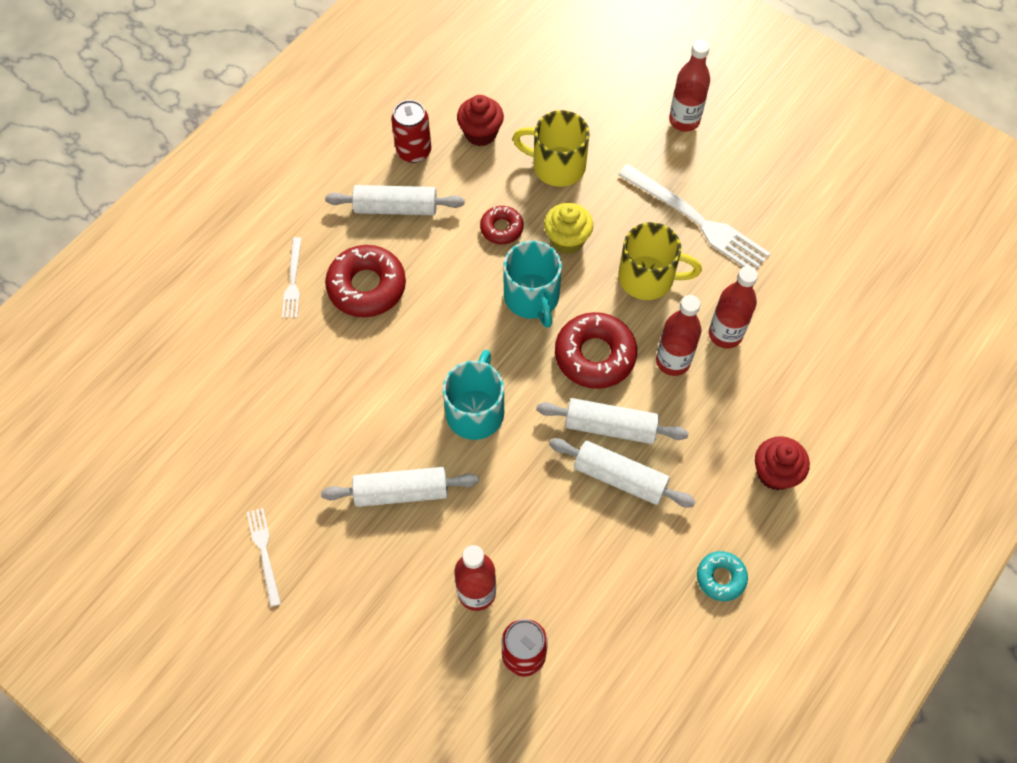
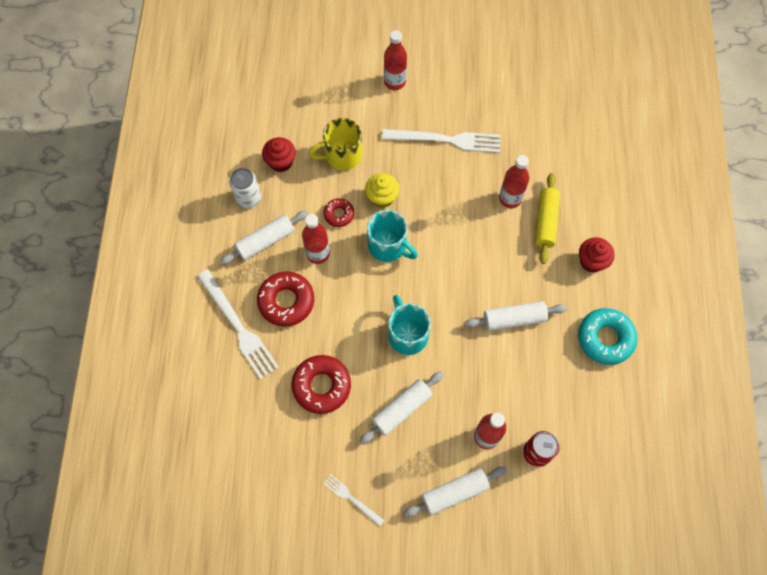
camera: 35 degrees left, 5 degrees up
white fork [282,237,302,318] -> white fork [197,269,279,379], size x1.93
red can [391,100,431,163] -> white can [229,168,261,208]
white rolling pin [536,398,689,444] -> white rolling pin moved to [404,467,507,517]
red donut [555,312,637,389] -> red donut moved to [292,355,351,414]
yellow mug [618,222,702,300] -> none
red bottle [656,295,701,376] -> red bottle moved to [302,214,330,264]
turquoise donut [697,551,748,601] -> turquoise donut [578,308,637,365], size x1.78
none -> yellow rolling pin [535,173,560,264]

